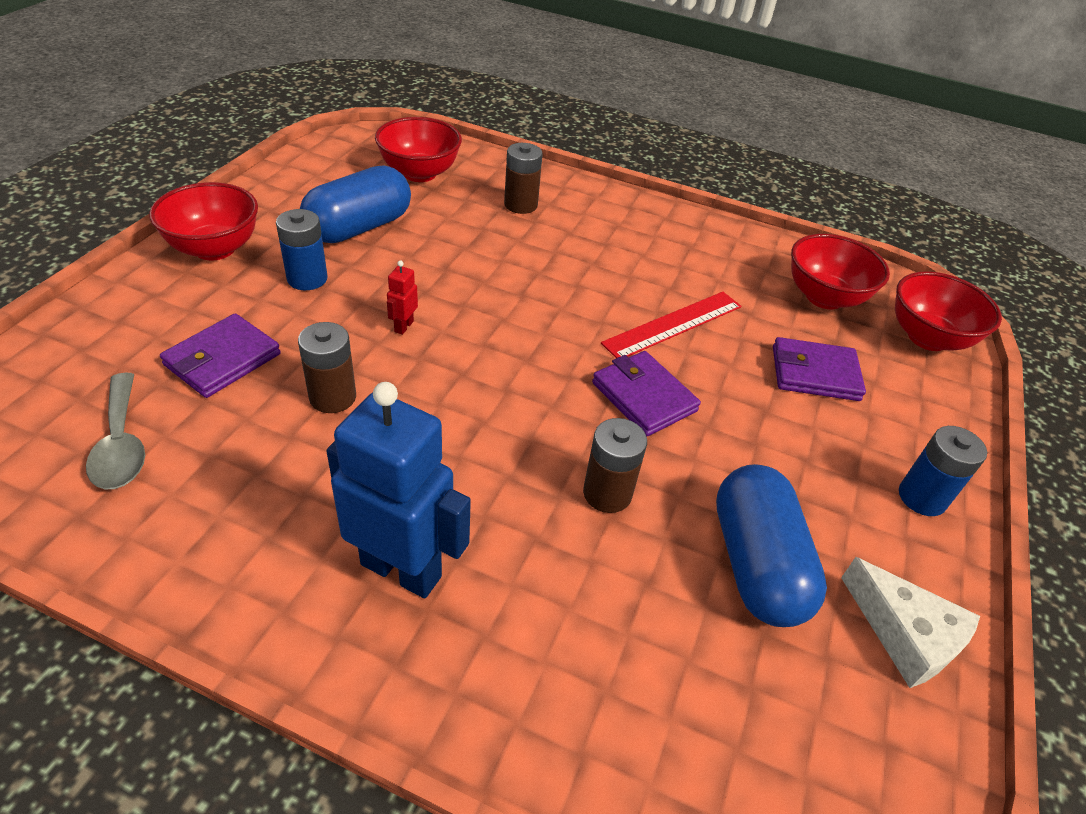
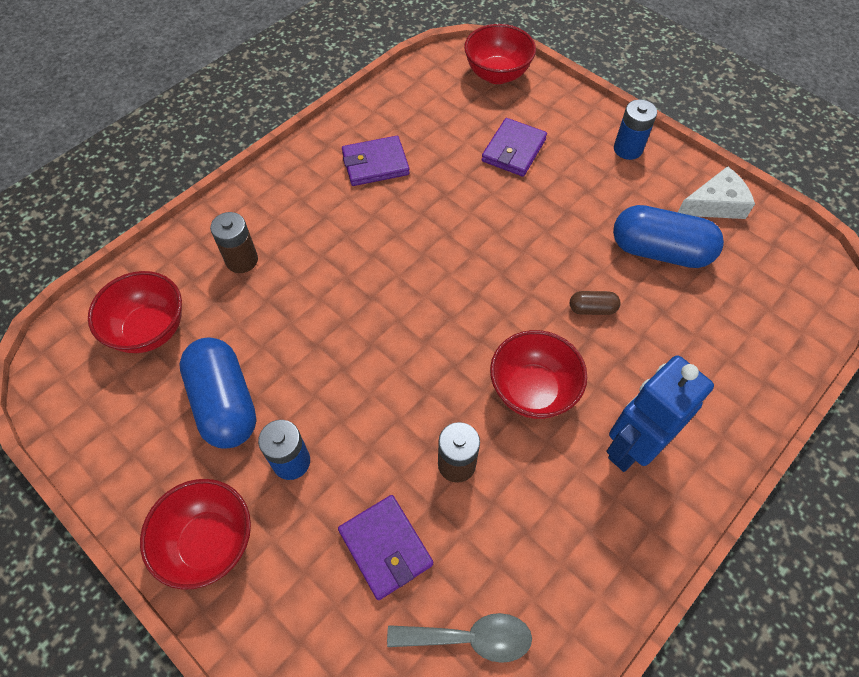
camera: 65 degrees left, 15 degrees up
red robot [387,261,418,335] -> none
brown battery [583,418,647,513] -> brown capsule [570,291,620,315]
purple wallet [592,351,701,436] -> purple wallet moved to [342,136,410,186]
red ruler [601,292,742,358] -> none
red bowl [791,234,890,309] -> red bowl moved to [490,330,587,419]

